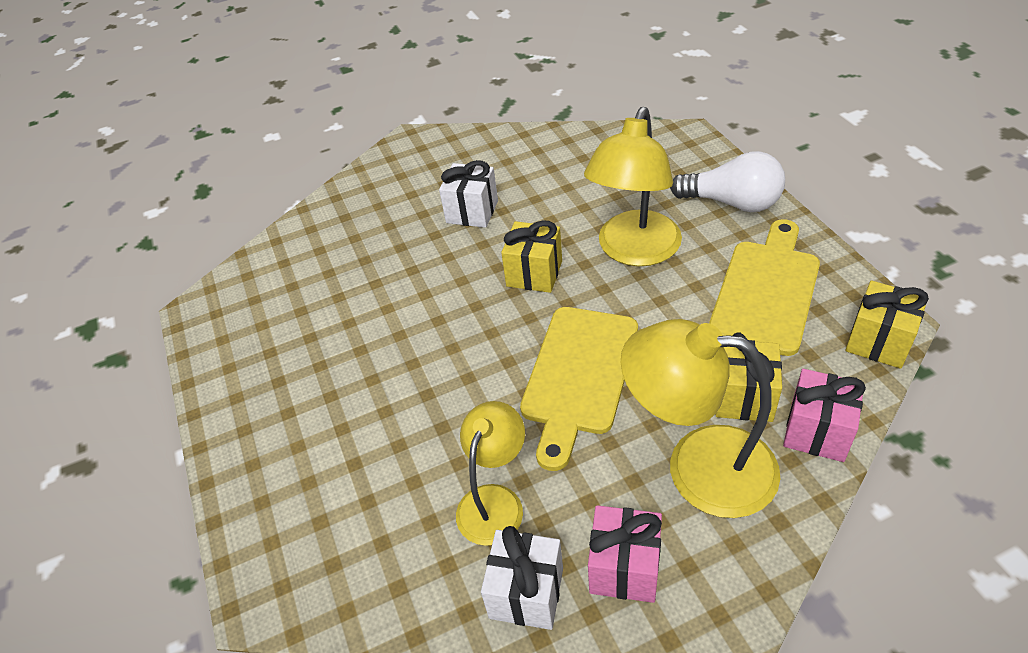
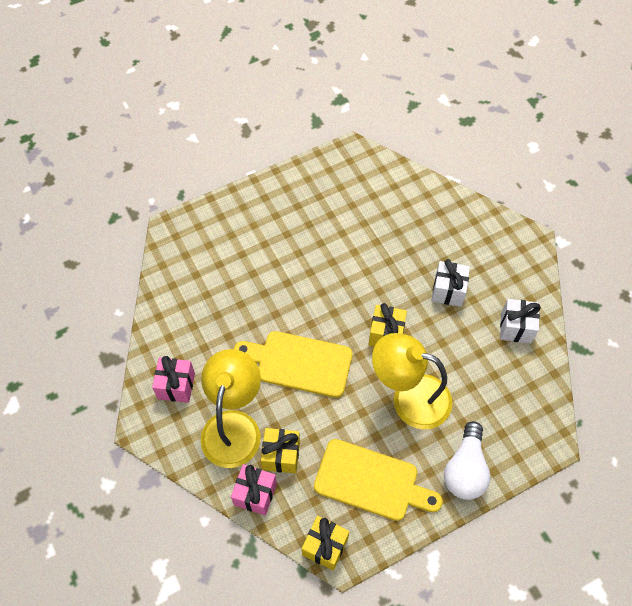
camera: 80 degrees right, 15 degrees up
yellow lamp [456,401,525,546] -> none
white gift [481,526,563,630] -> white gift moved to [500,299,541,344]

